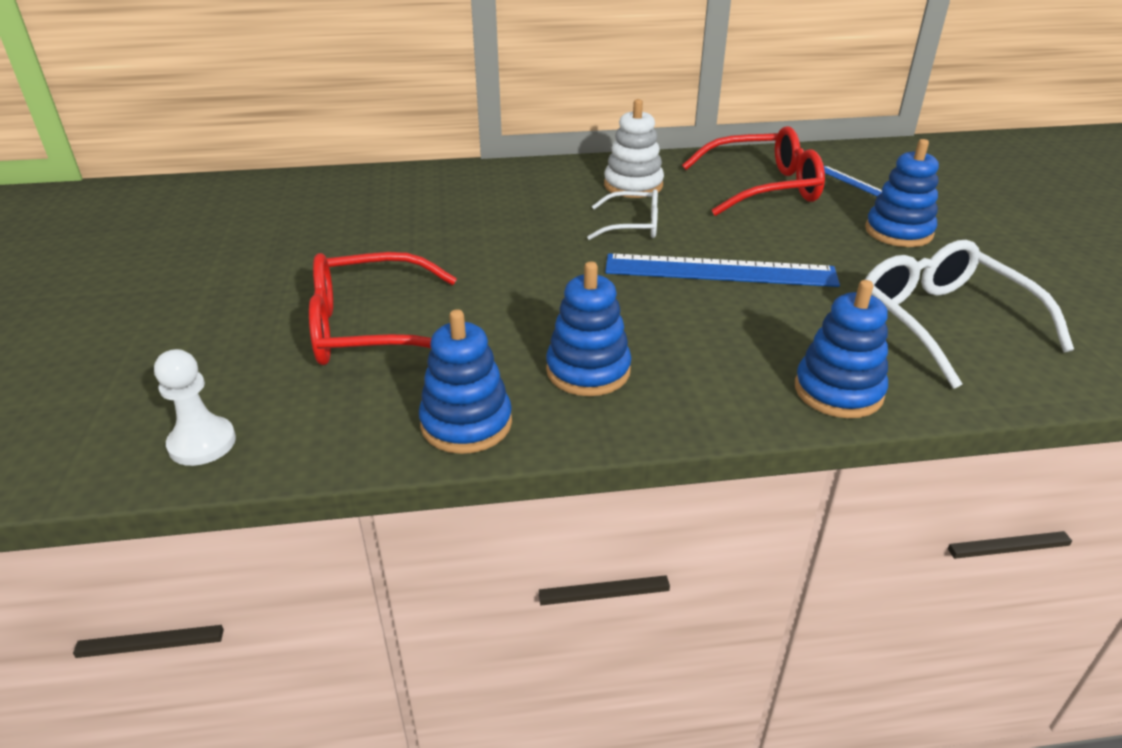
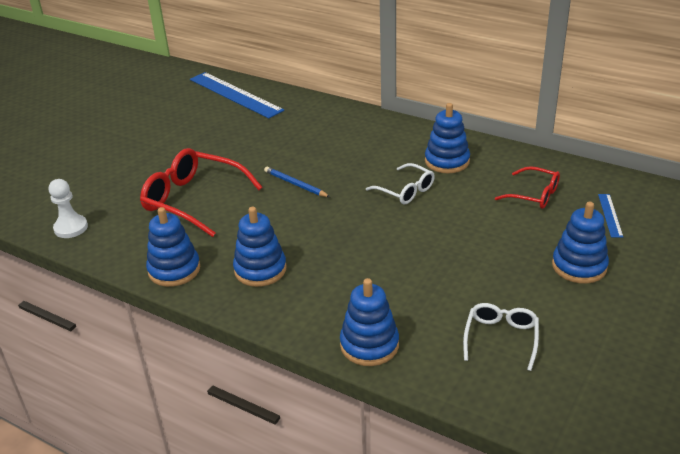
camera: 40 degrees right, 0 degrees up
white stacking toy [604,99,664,198] -> blue stacking toy [425,103,470,173]
blue ruler [605,254,840,287] -> blue ruler moved to [190,72,284,119]
red glasses [682,126,825,216] -> red glasses [495,166,560,209], size x0.58
white glasses [865,240,1074,389] -> white glasses [463,303,539,371], size x0.58
none -> blue pencil [264,167,330,197]

